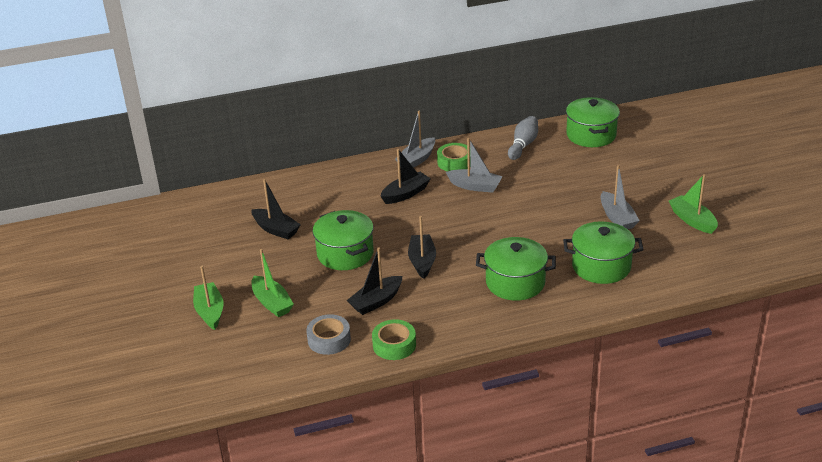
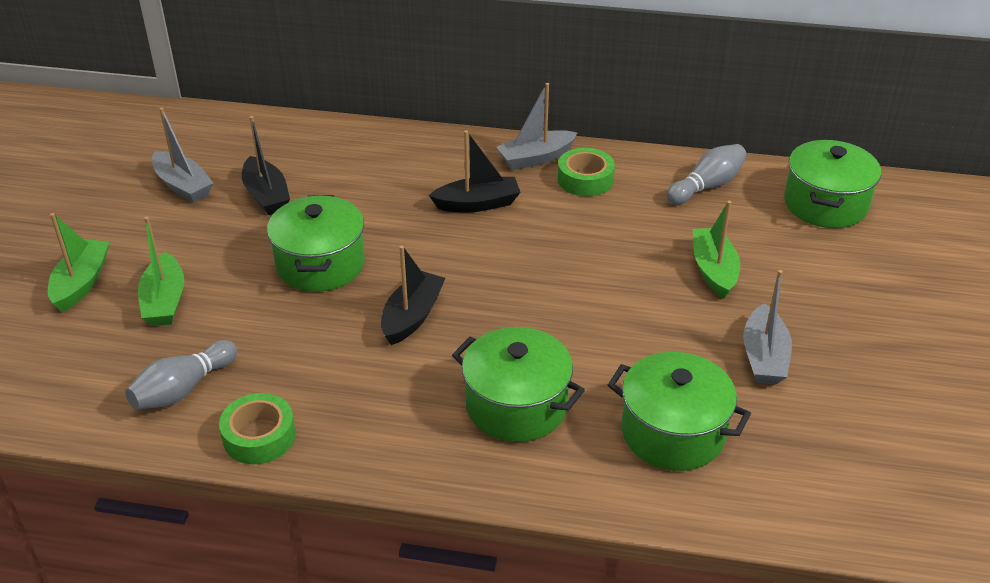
camera: 25 degrees right, 5 degrees up
grey tape [306,314,351,355] -> grey bowling pin [125,340,237,409]
black boat [347,248,402,315] -> none
grey boat [446,138,502,193] -> grey boat moved to [152,107,213,203]
green boat [669,174,718,234] -> green boat moved to [693,201,740,299]

